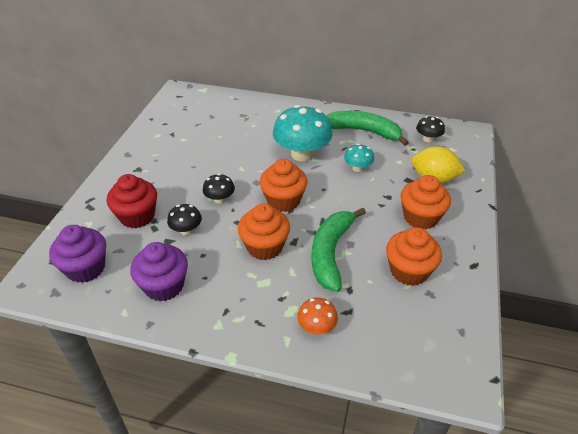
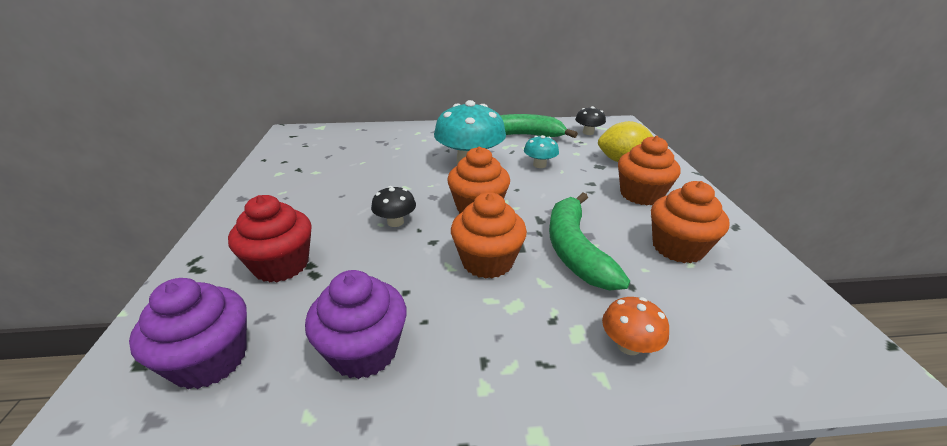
camera: 20 degrees left, 10 degrees down
black mushroom [167,204,202,235] -> none

